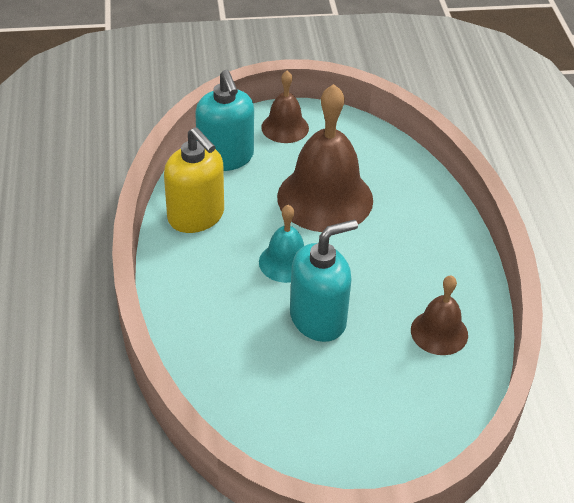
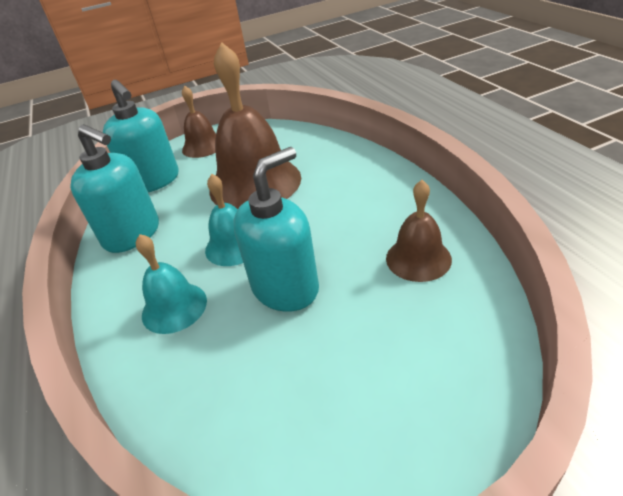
camera: 10 degrees left, 5 degrees down
yellow soap dispenser [164,127,224,233] -> turquoise soap dispenser [70,124,159,253]
none -> turquoise bell [136,234,207,334]

